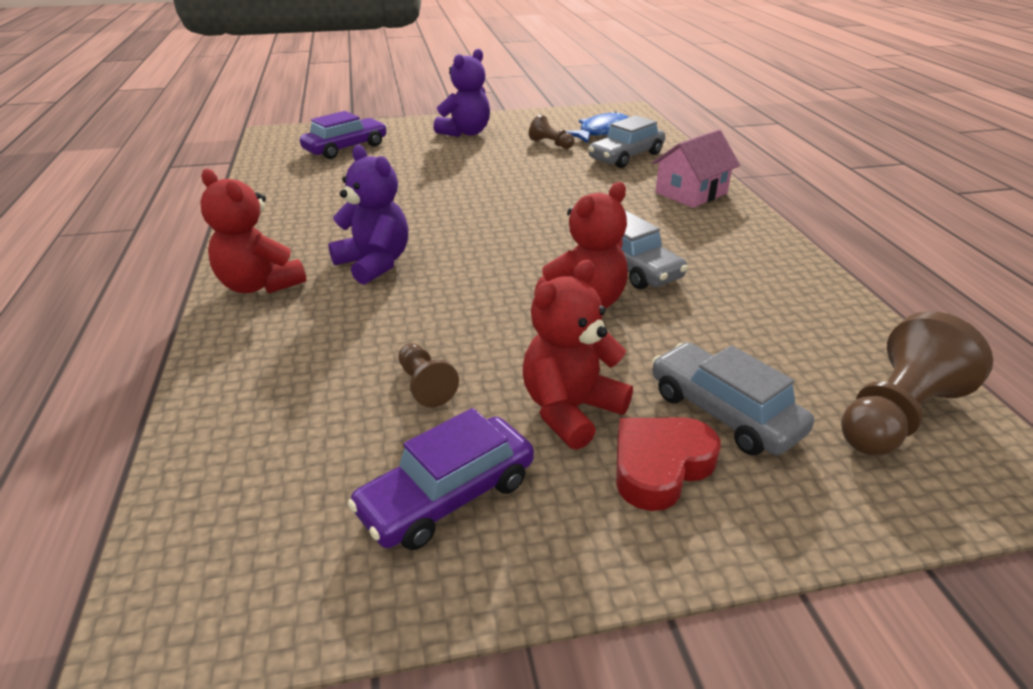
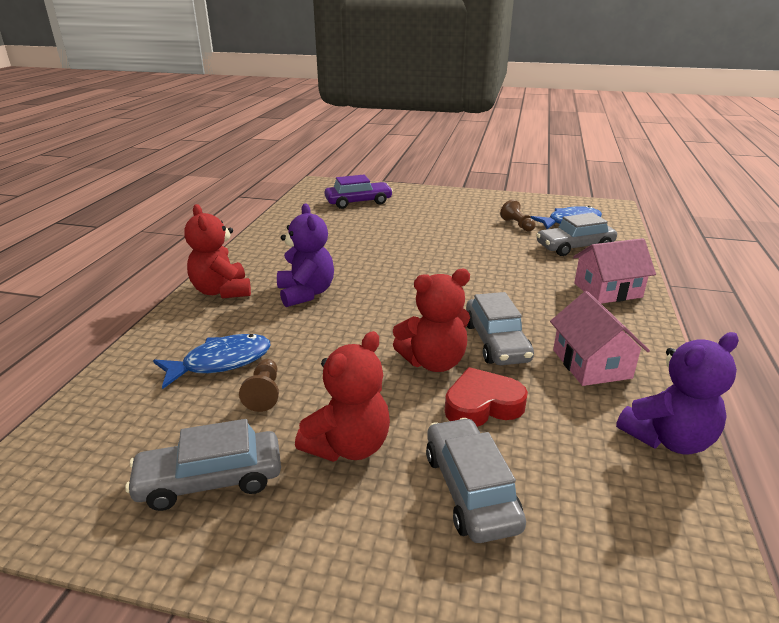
camera: 25 degrees right, 5 degrees down
purple car [348,408,534,550] -> grey car [125,419,281,511]
purple teddy bear [433,49,490,137] -> purple teddy bear moved to [616,332,739,455]
red teddy bear [523,260,633,450] -> red teddy bear turned 150 degrees clockwise [295,331,390,462]
red heart [616,418,720,511] -> red heart moved to [445,367,528,427]
brown pawn [841,311,993,455] -> none
none -> blue fish [153,334,271,389]
none -> pink house [550,291,650,386]

